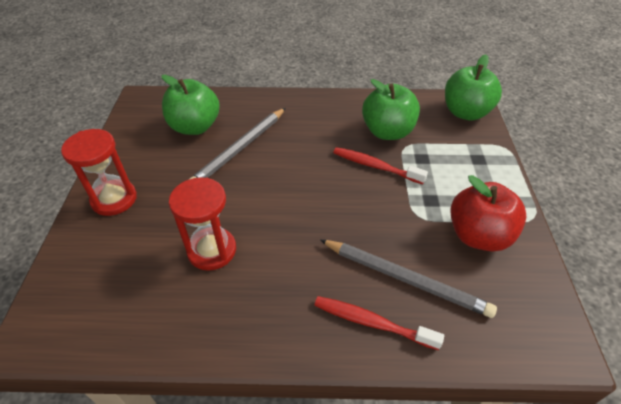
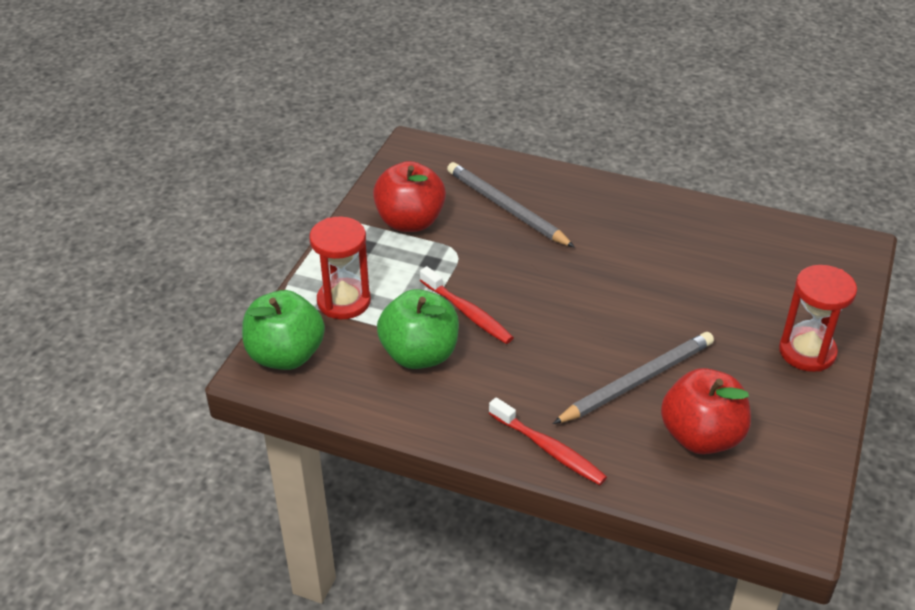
camera: 160 degrees left, 5 degrees down
green apple [162,75,219,135] -> red apple [661,368,751,454]
red hourglass [169,177,236,271] -> red hourglass moved to [309,217,371,319]
red toothbrush [314,296,444,350] -> red toothbrush moved to [489,397,607,485]

